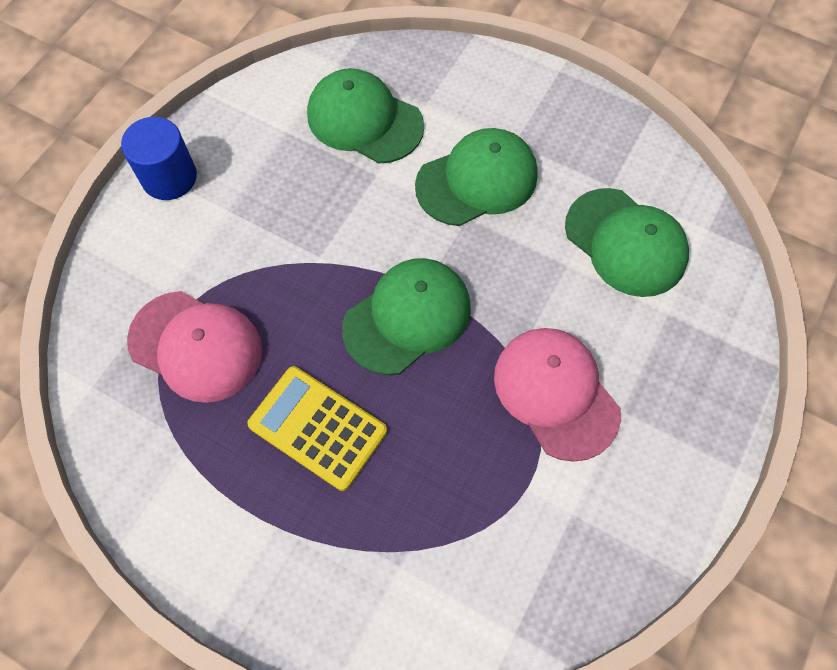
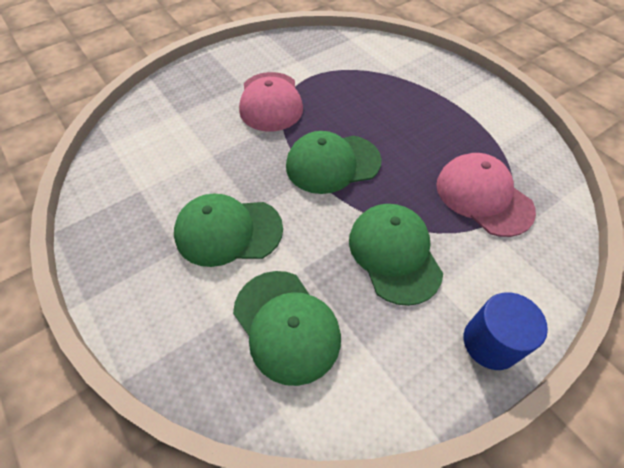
camera: 155 degrees left, 10 degrees down
yellow calculator [247,366,387,491] -> none
green cap [565,188,689,297] -> green cap moved to [349,204,443,306]

